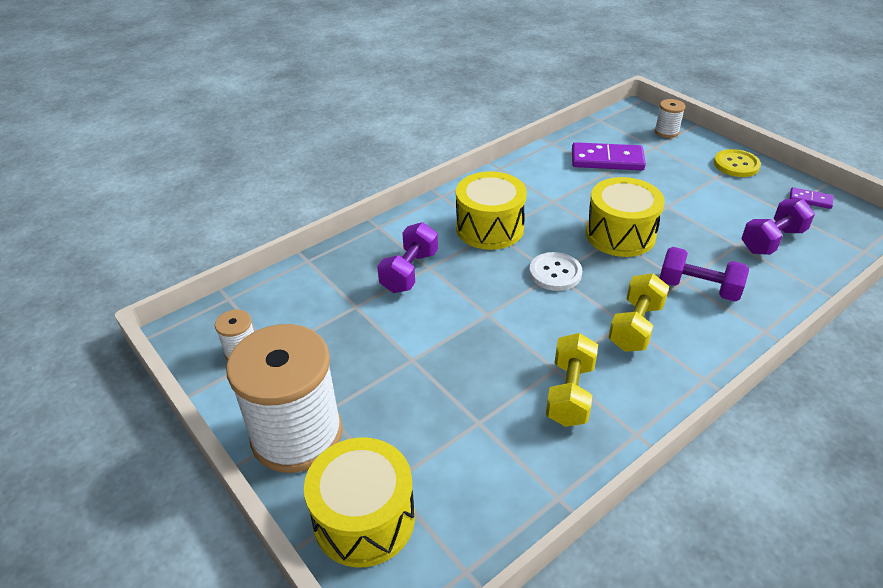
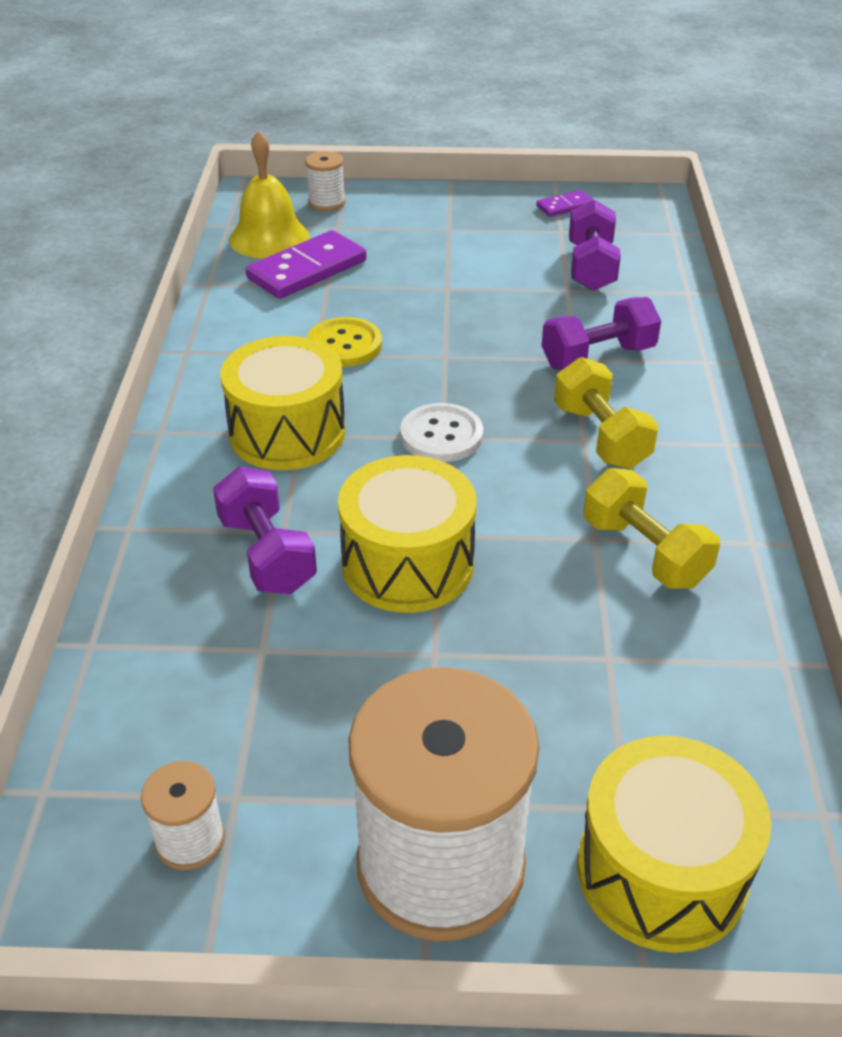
camera: 50 degrees left, 0 degrees up
yellow drum [586,177,665,257] -> yellow drum moved to [338,455,476,613]
yellow button [714,149,761,177] -> yellow button moved to [307,317,382,367]
none -> yellow bell [229,131,310,259]

